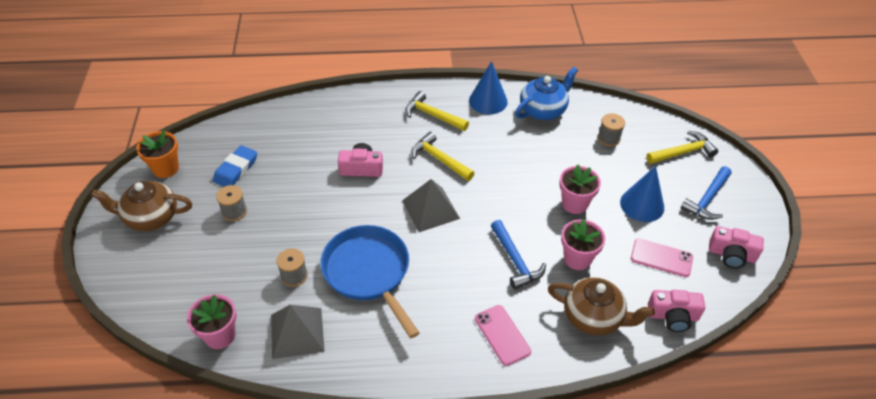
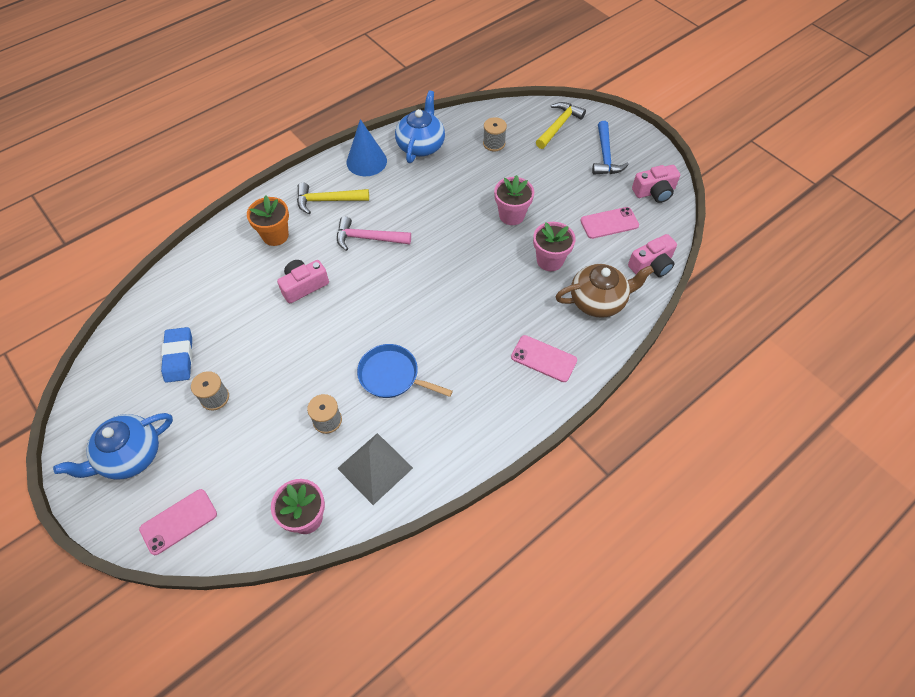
camera: 35 degrees left, 10 degrees up
brown teapot [91,181,192,231] -> blue teapot [53,413,173,480]
orange flower pot [136,131,179,178] -> orange flower pot moved to [247,195,289,246]
blue pan [320,225,419,338] -> blue pan [357,344,453,398], size x0.65
grey pyramid [402,179,460,232] -> none
yellow hammer [411,132,474,181] -> pink hammer [337,216,411,251]
blue hammer [491,220,546,290] -> none
blue cone [620,166,664,222] -> none
none -> pink phone [139,489,217,555]

